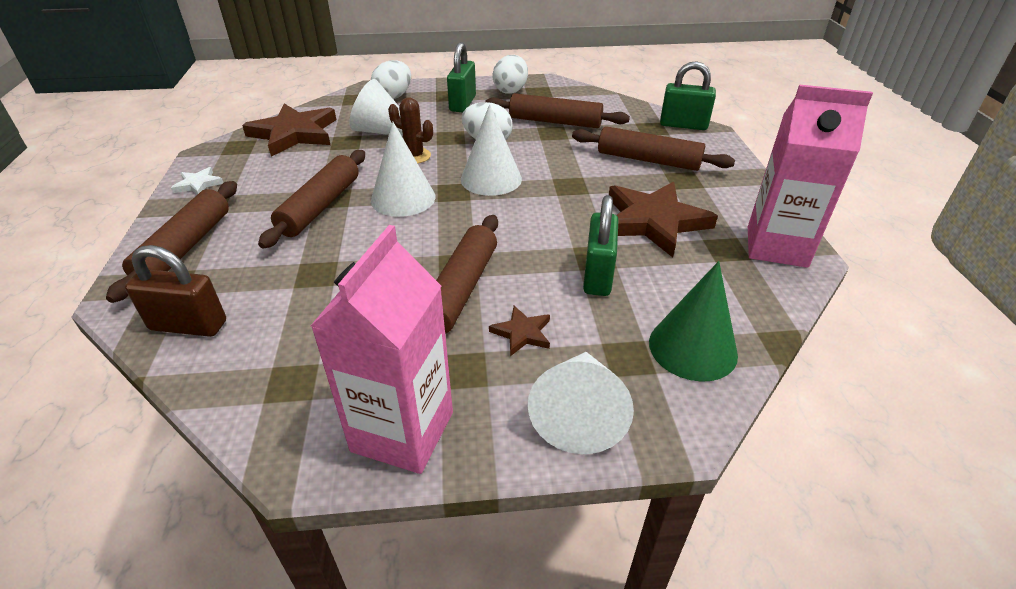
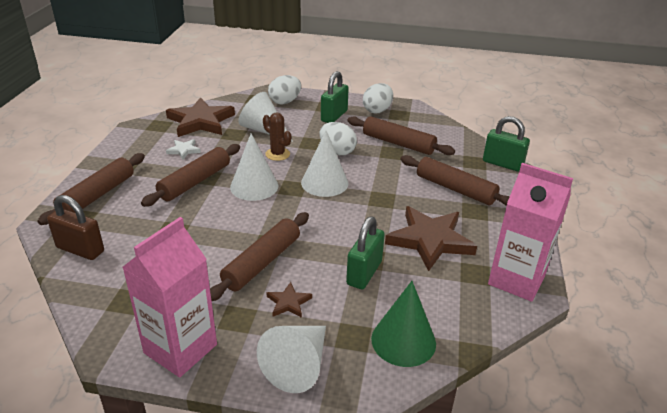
camera: 15 degrees right, 5 degrees down
white star [171,167,224,195] -> white star moved to [166,139,201,160]

